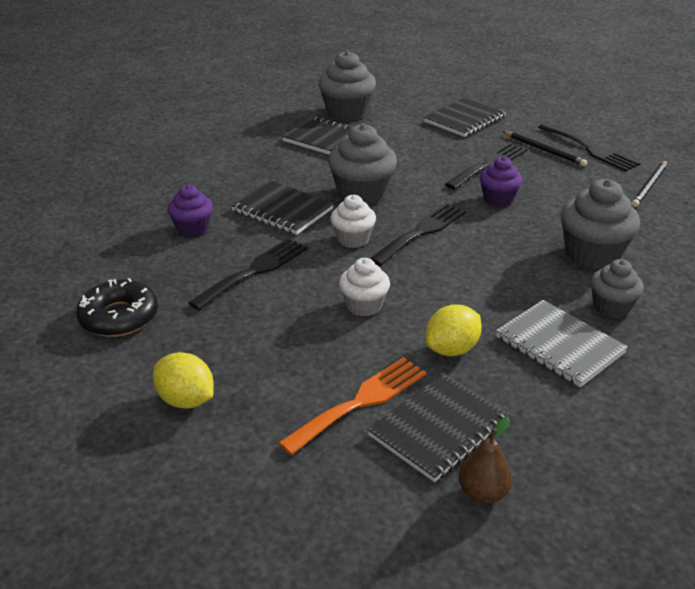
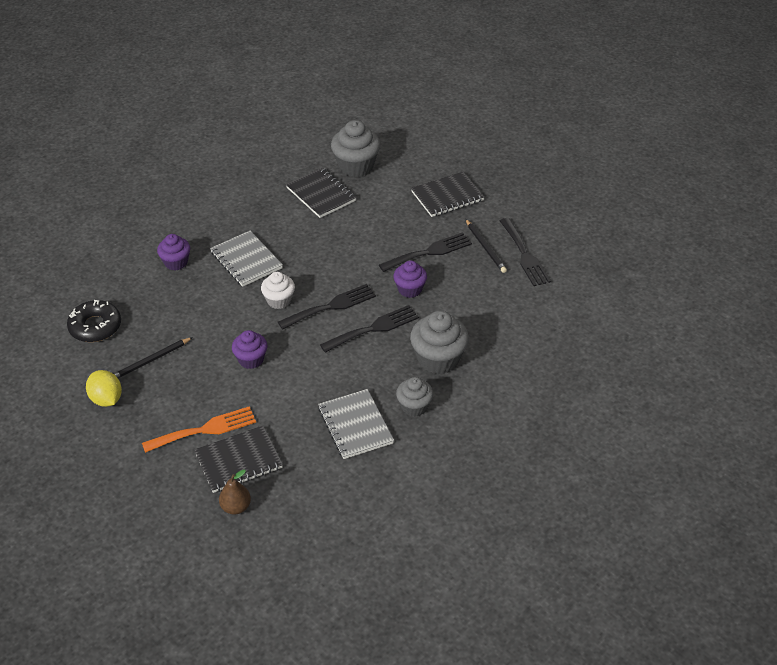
camera: 20 degrees right, 10 degrees up
black fork [188,238,308,310] -> black fork moved to [320,305,419,353]
black notebook [231,181,334,235] -> grey notebook [210,230,283,287]
grey cupcake [328,124,397,205] -> none
white cupcake [339,258,390,317] -> purple cupcake [232,330,268,369]
yellow lemon [426,304,482,356] -> none
black pencil [632,160,667,207] -> black pencil moved to [114,337,193,378]

